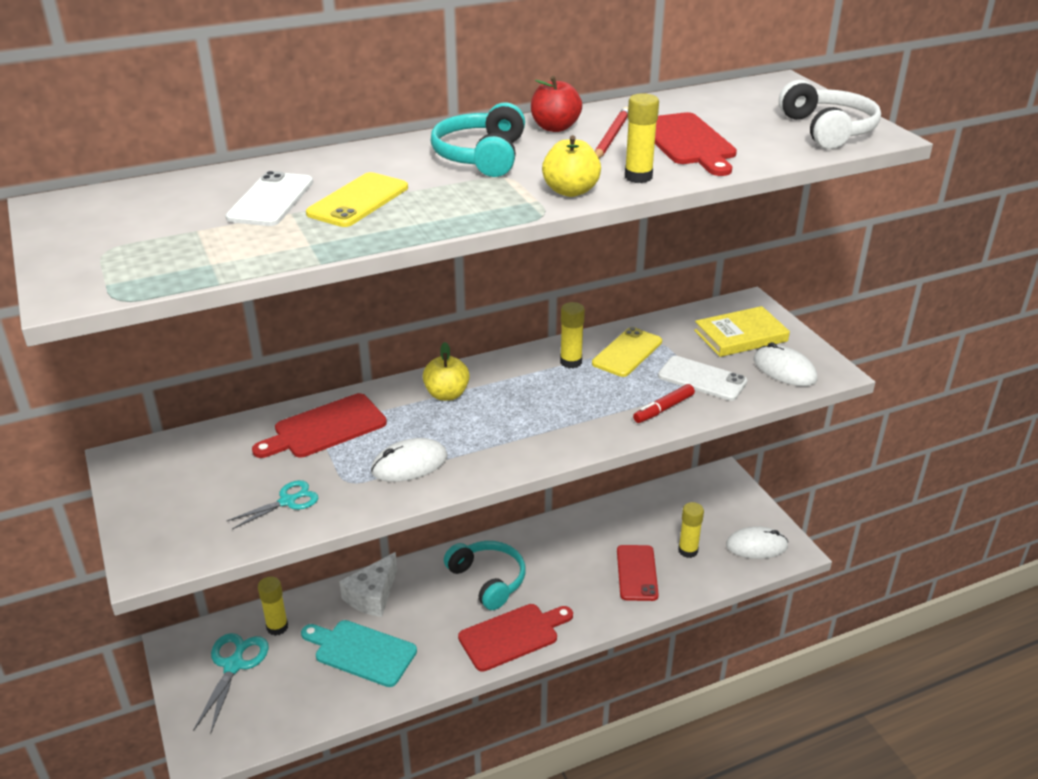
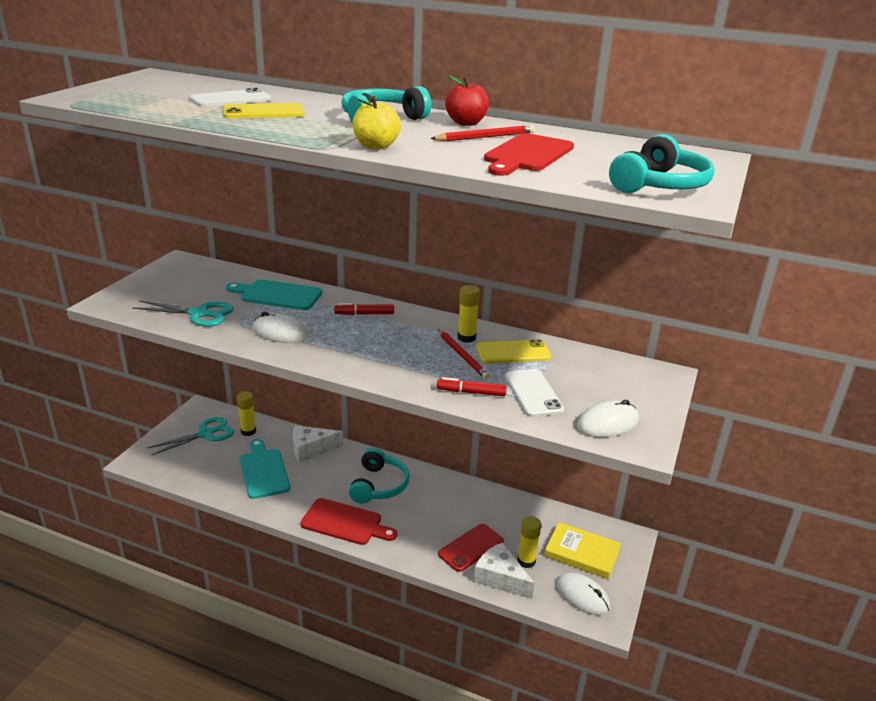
camera: 45 degrees right, 5 degrees down
turquoise scissors [227,480,318,529] -> turquoise scissors [132,300,233,327], size x1.57
red cutting board [252,393,387,458] -> turquoise cutting board [226,279,323,310]
yellow apple [423,342,470,401] -> red marker [334,303,394,315]
yellow glue stick [625,93,659,183] -> none
yellow book [694,306,790,357] -> yellow book moved to [544,522,621,579]
white mouse [754,342,817,386] -> white mouse turned 60 degrees clockwise [577,400,639,437]
white headphones [779,80,881,149] -> turquoise headphones [609,134,714,193]
none -> red pencil [438,329,490,380]
none -> white cheese [474,542,535,599]

